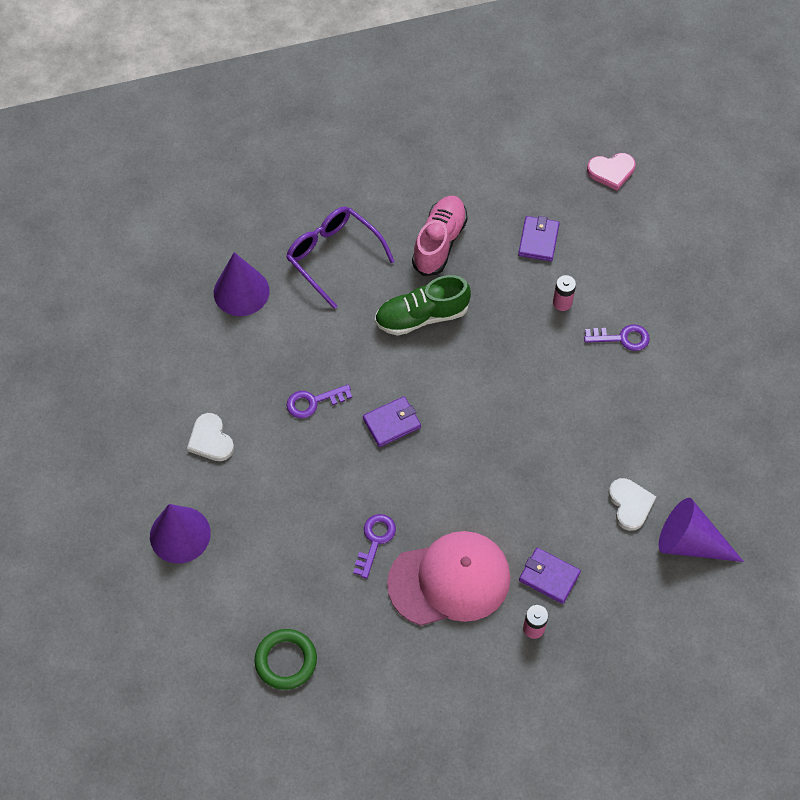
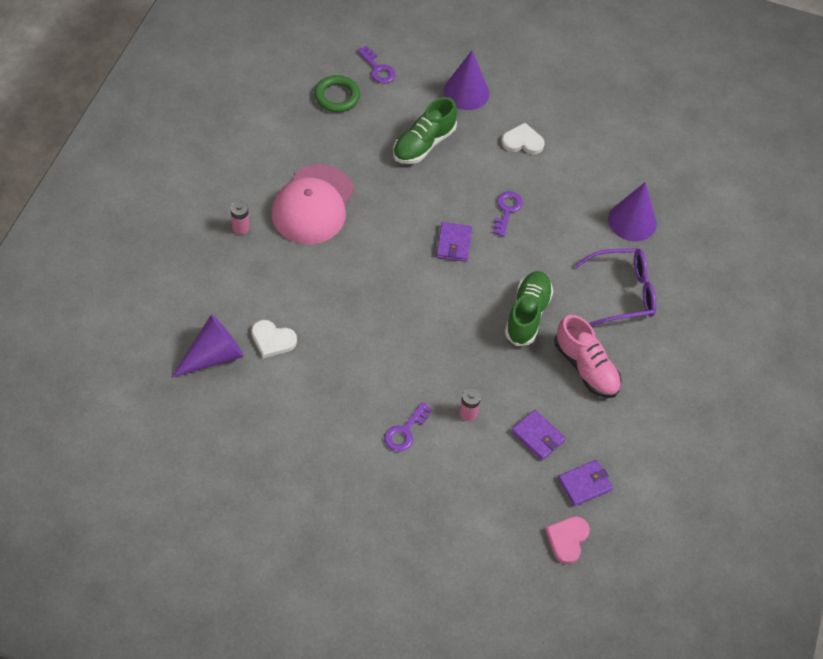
camera: 120 degrees right, 5 degrees down
purple key [353,514,396,579] -> purple key moved to [357,46,396,84]
purple wallet [519,547,581,604] -> purple wallet moved to [558,460,613,507]
none -> green shoe [393,97,457,164]

